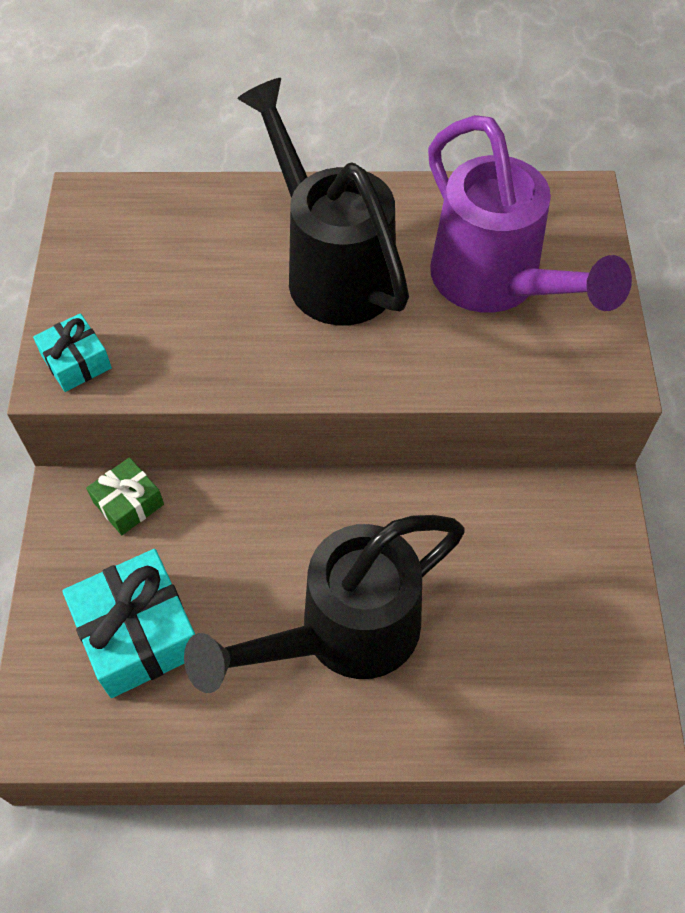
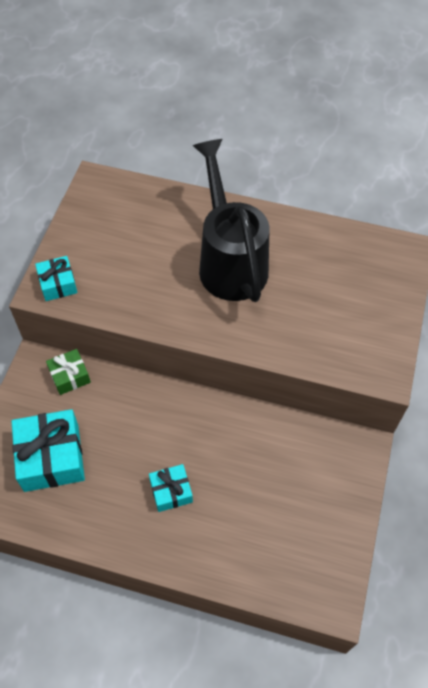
camera: 15 degrees right, 0 degrees up
black watering can [184,515,465,693] -> turquoise gift [149,464,193,512]
purple watering can [428,115,632,313] -> none

